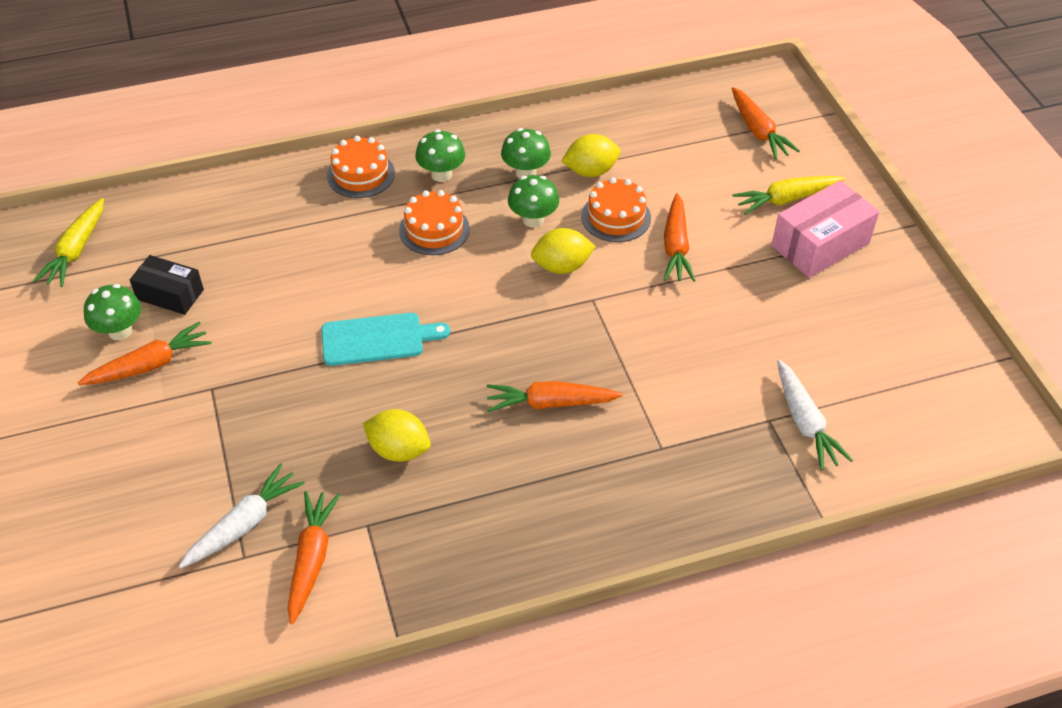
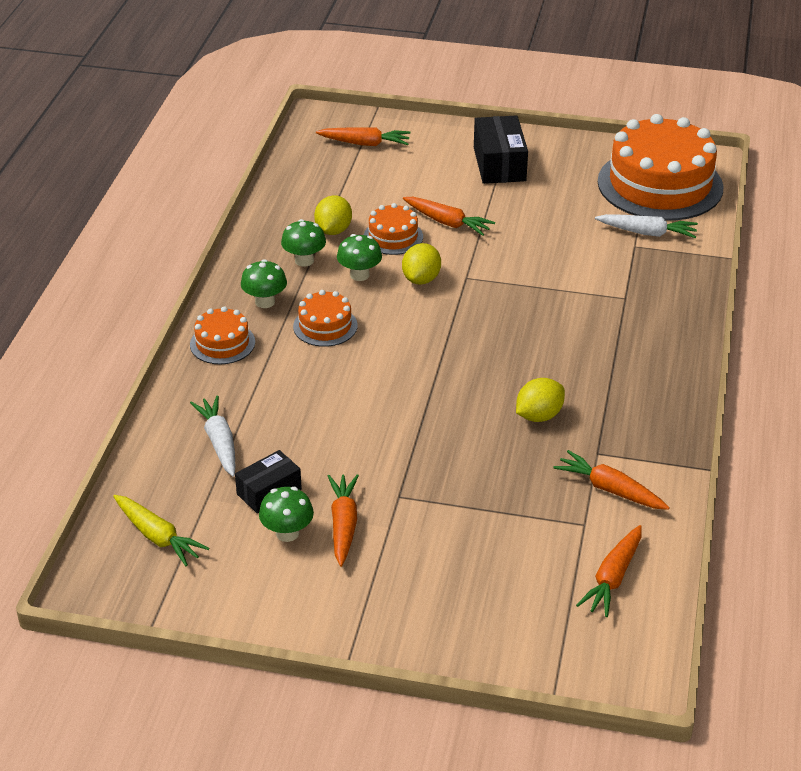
camera: 60 degrees left, 10 degrees down
white carrot [178,463,305,569] -> white carrot moved to [190,395,235,477]
turquoise cutting board [321,313,450,366] -> none
orange carrot [486,381,623,412] -> orange carrot moved to [576,525,642,617]
yellow carrot [733,176,845,215] -> none
pink box [772,180,879,278] -> black box [474,115,528,184]
none -> orange cake [598,114,723,221]

